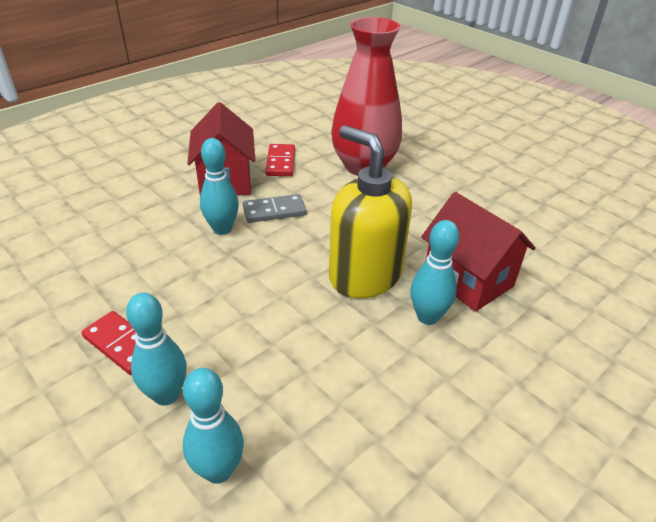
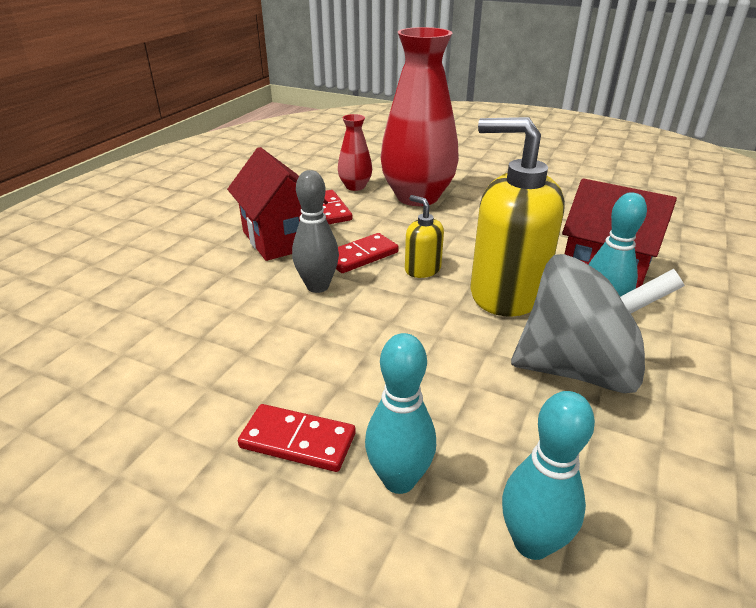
camera: 20 degrees left, 5 degrees down
turquoise bowling pin [200,138,239,235] -> grey bowling pin [292,170,339,293]
grey domino [243,194,307,223] -> red domino [336,233,399,273]
none -> red vase [338,114,372,191]
none -> yellow soap dispenser [405,195,444,278]
none -> grey spinning top [511,254,685,393]

